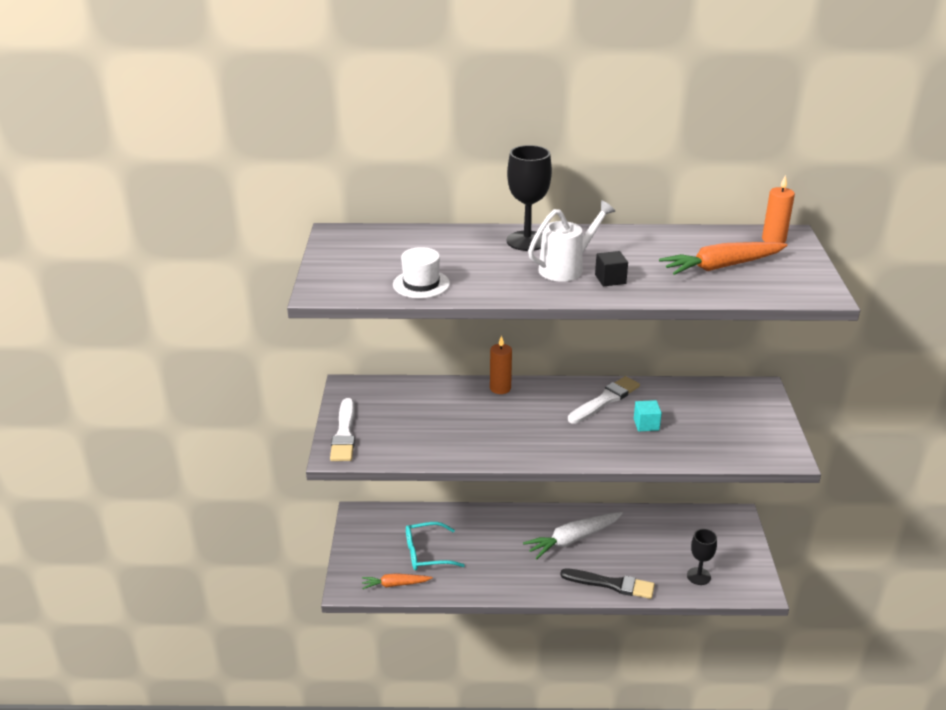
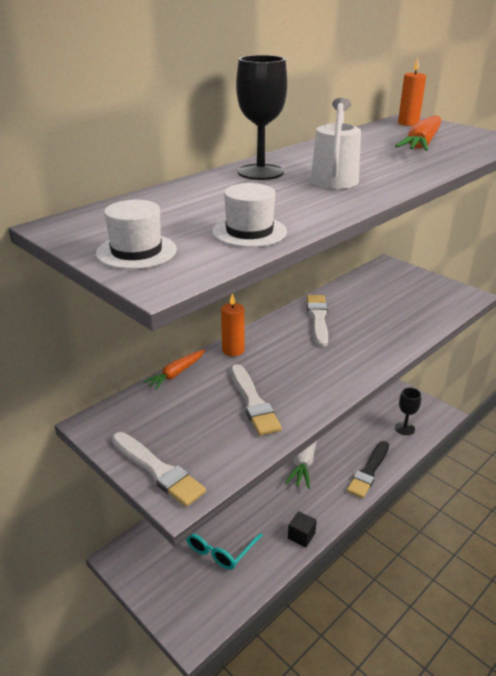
camera: 45 degrees left, 0 degrees up
orange carrot [362,573,433,589] -> orange carrot moved to [143,349,205,390]
black brush [560,569,655,599] -> black brush turned 150 degrees clockwise [347,441,389,498]
black cube [595,251,628,286] -> black cube moved to [288,511,317,547]
turquoise cube [634,400,662,431] -> none
none -> white hat [96,200,177,269]
none -> white brush [231,364,282,436]

